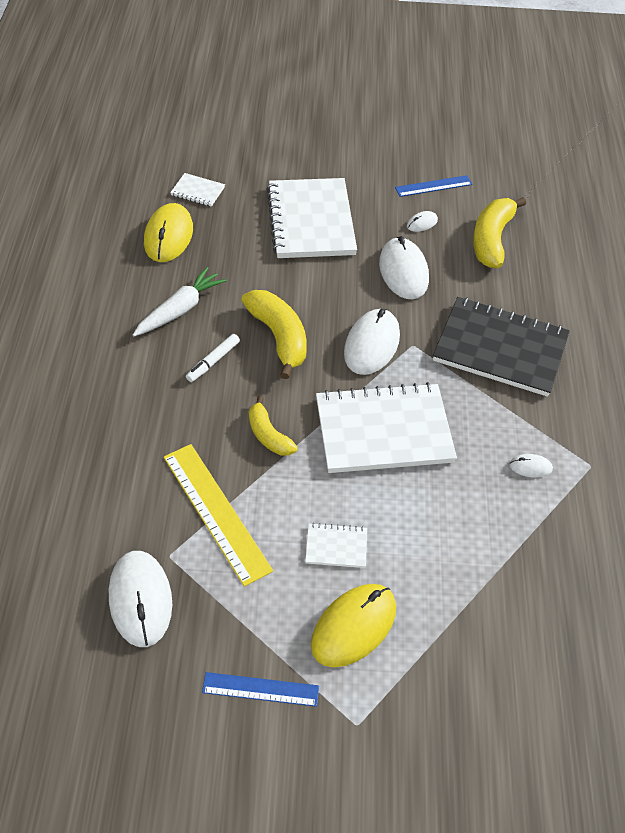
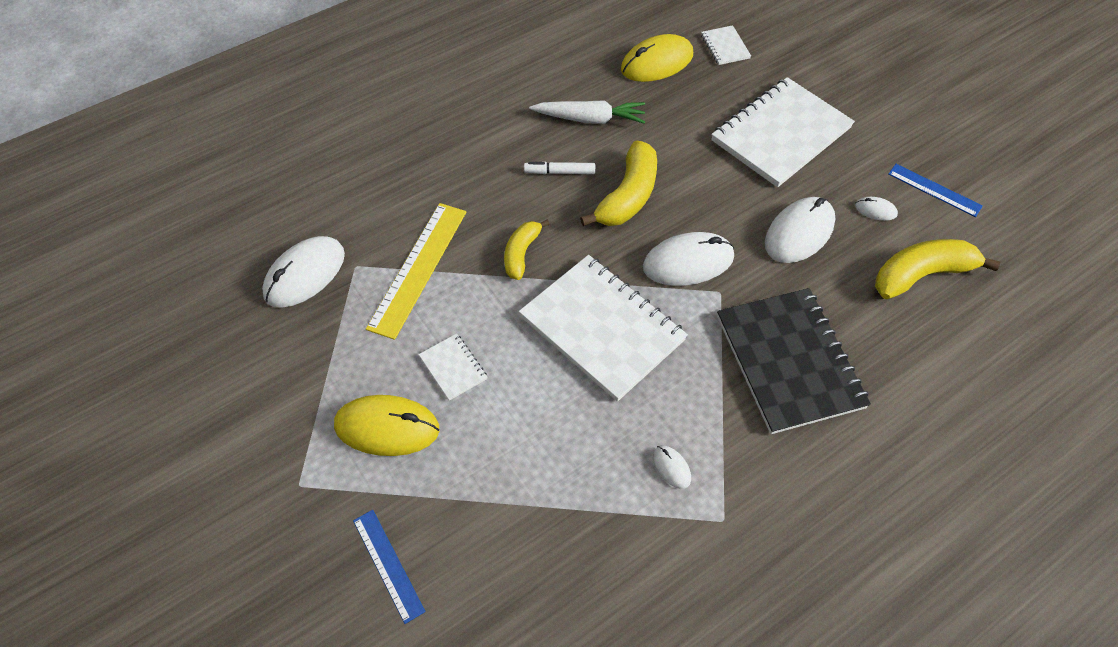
camera: 55 degrees right, 5 degrees up
blue ruler [202,672,319,707] -> blue ruler moved to [353,510,426,624]

